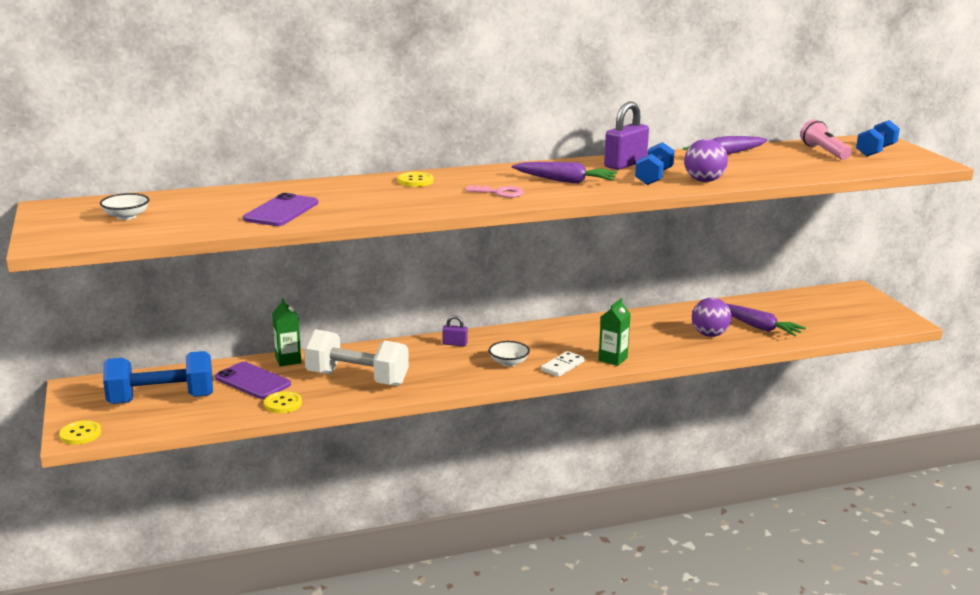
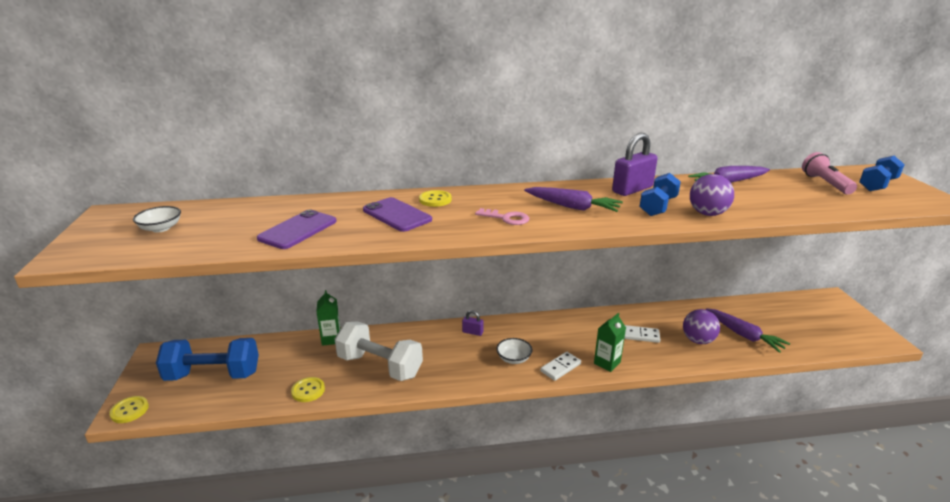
camera: 10 degrees right, 5 degrees up
purple phone [215,362,291,399] -> purple phone moved to [363,197,432,232]
none -> white domino [624,325,661,343]

